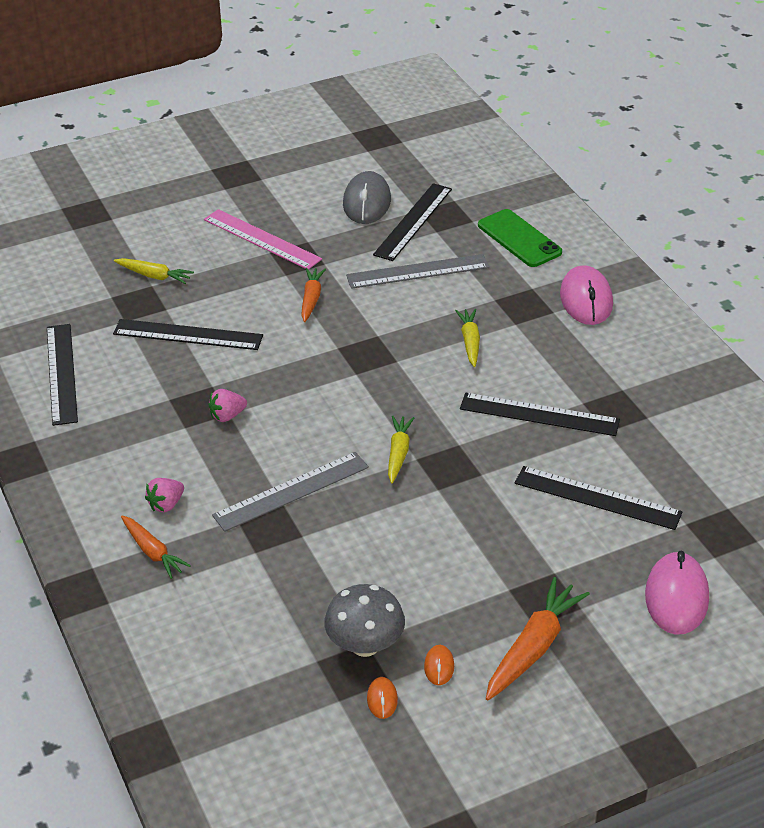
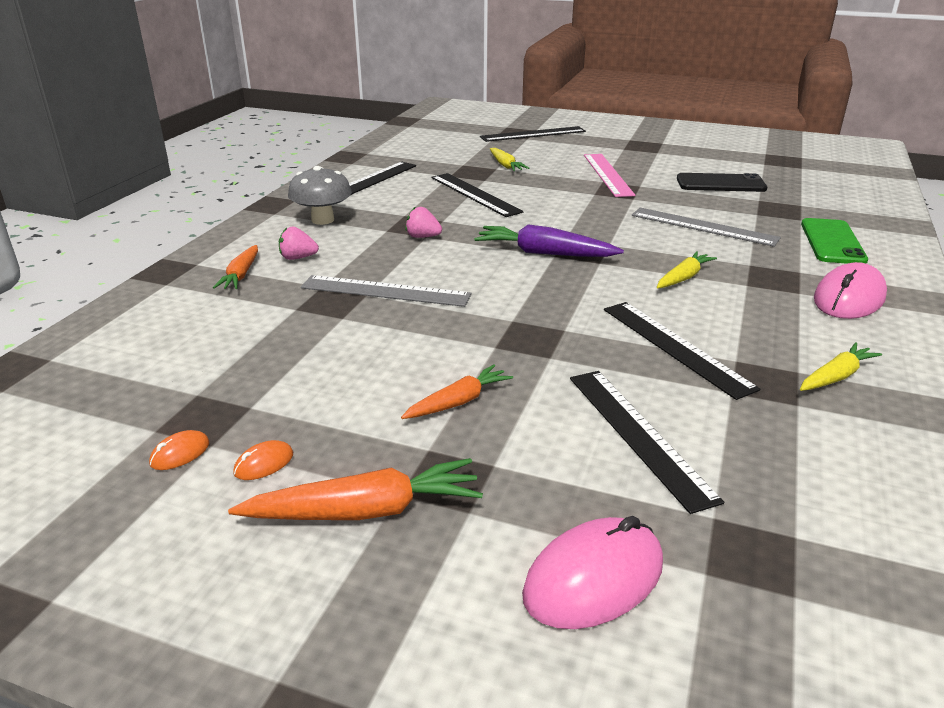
camera: 45 degrees right, 10 degrees down
orange carrot [301,268,326,322] -> orange carrot moved to [401,364,513,419]
grey mushroom [324,584,405,657] -> grey mushroom moved to [288,166,352,225]
grey mouse [343,171,391,224] -> black phone [677,173,767,192]
black ruler [373,183,452,261] -> black ruler moved to [480,126,586,142]
yellow carrot [388,416,414,484] -> yellow carrot moved to [800,342,882,391]
none -> purple carrot [474,224,624,257]

